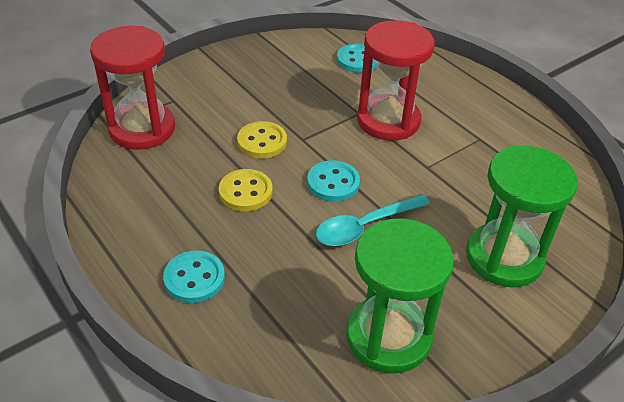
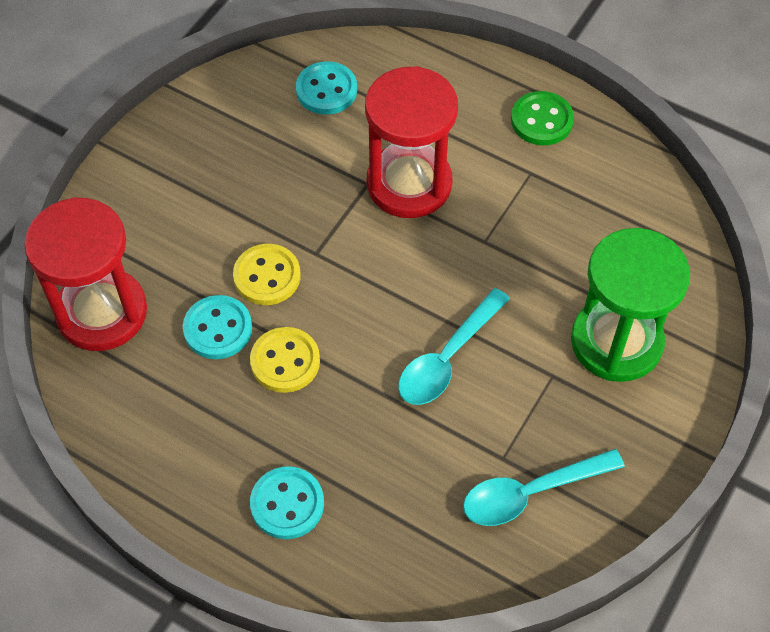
camera: 20 degrees left, 15 degrees up
turquoise button [307,160,360,202] -> turquoise button moved to [183,295,252,359]
green hourglass [346,218,454,374] -> turquoise spoon [463,449,625,526]
none -> green button [511,91,574,145]

